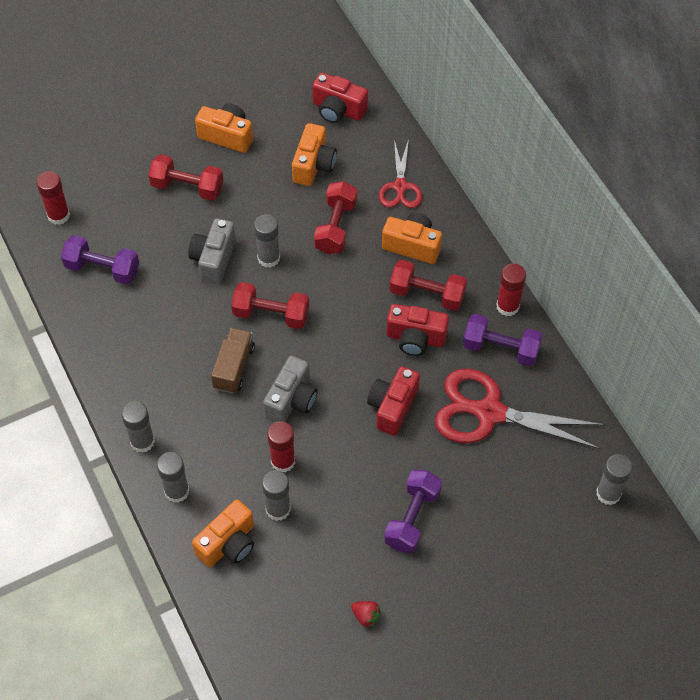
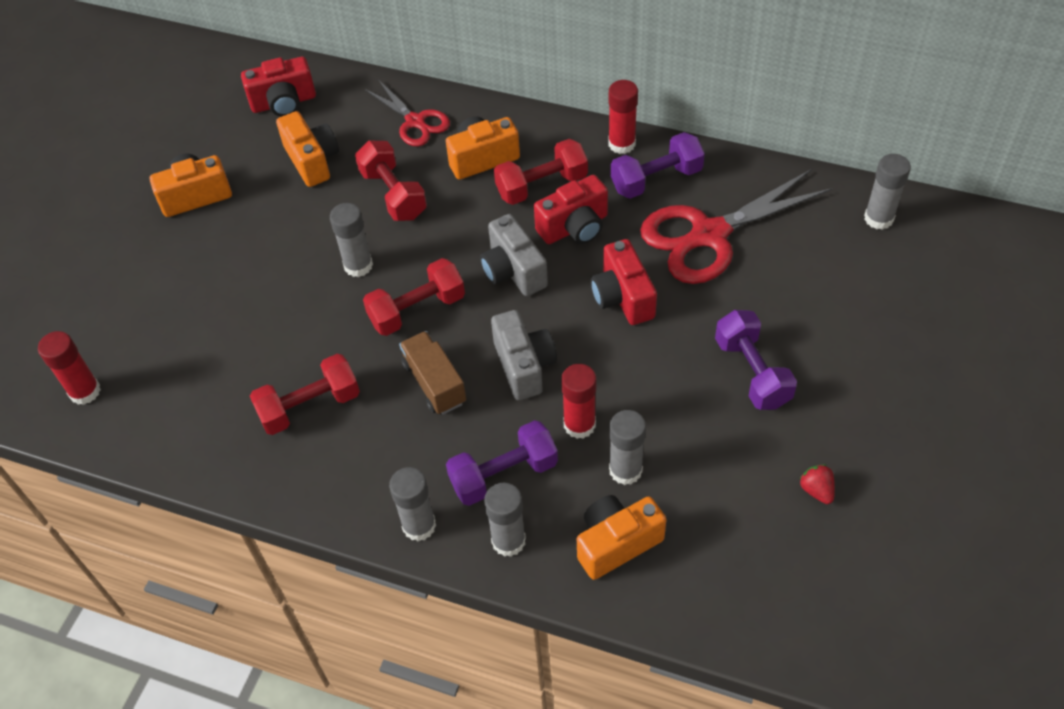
camera: 40 degrees left, 5 degrees down
purple dumbbell [61,235,139,285] -> purple dumbbell moved to [446,420,558,506]
red dumbbell [148,154,223,201] -> red dumbbell moved to [250,354,360,435]
grey camera [188,218,236,284] -> grey camera moved to [480,214,548,296]
orange camera [192,500,254,567] -> orange camera turned 120 degrees counterclockwise [577,495,667,580]
red strawberry [351,601,381,628] -> red strawberry turned 105 degrees counterclockwise [799,464,835,504]

